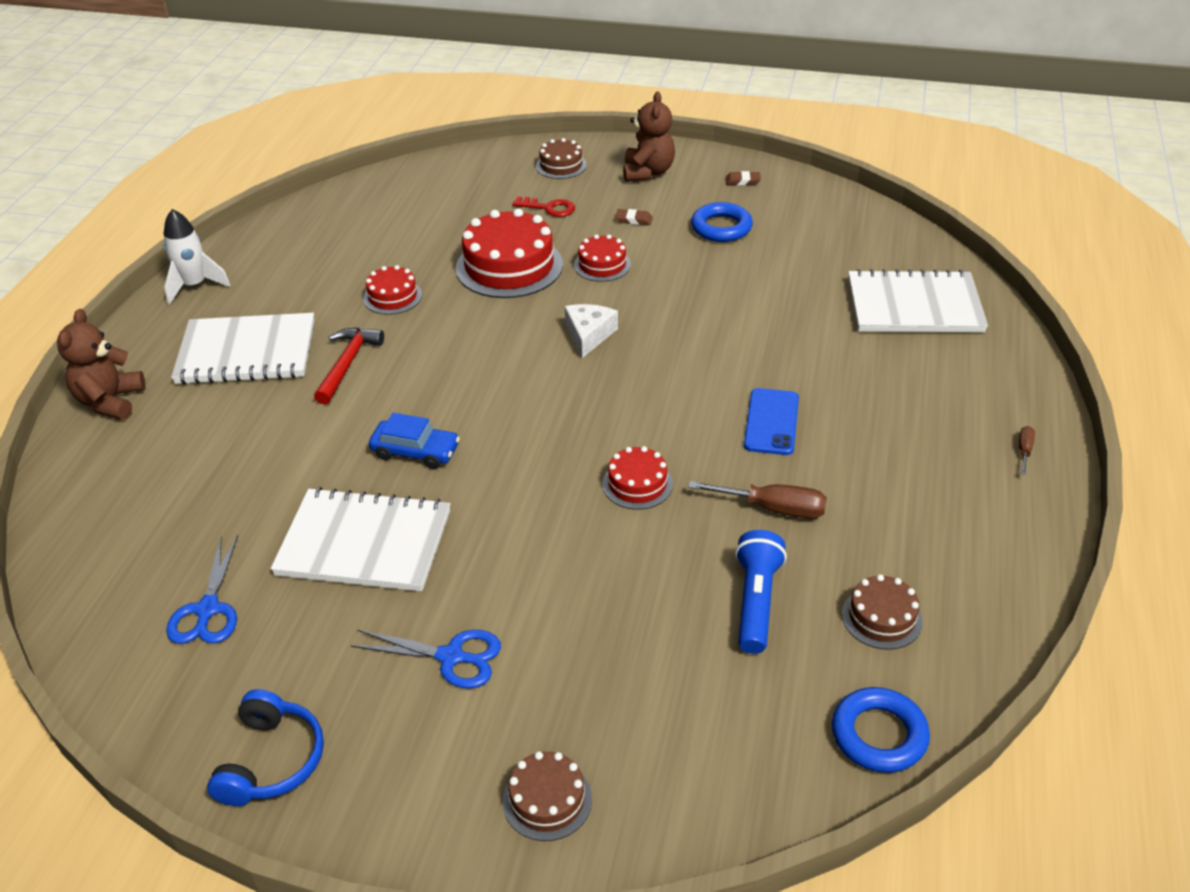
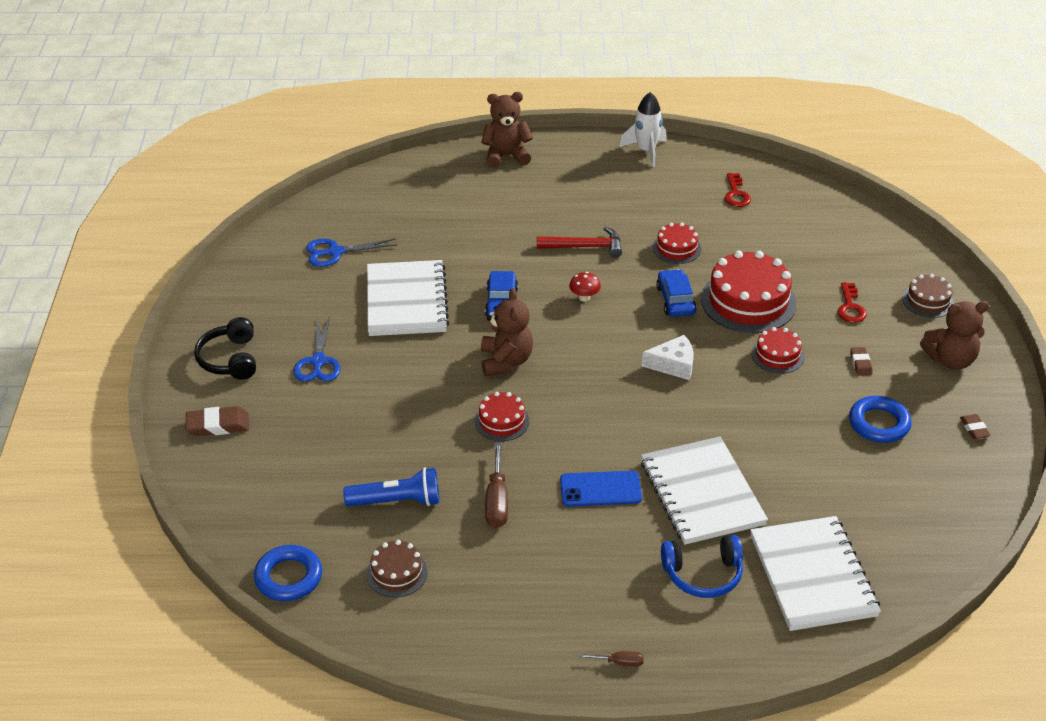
camera: 75 degrees right, 0 degrees up
white notebook [171,313,315,384] -> white notebook moved to [641,437,768,545]
blue headphones [207,689,324,806] -> blue headphones moved to [661,535,743,598]
brown cake [503,751,592,841] -> brown eraser [186,406,249,436]
none -> black headphones [194,317,256,380]
none -> brown teddy bear [481,288,533,376]
none -> red mushroom [569,272,601,302]
none -> blue car [656,269,697,317]
none -> red key [725,173,751,207]

